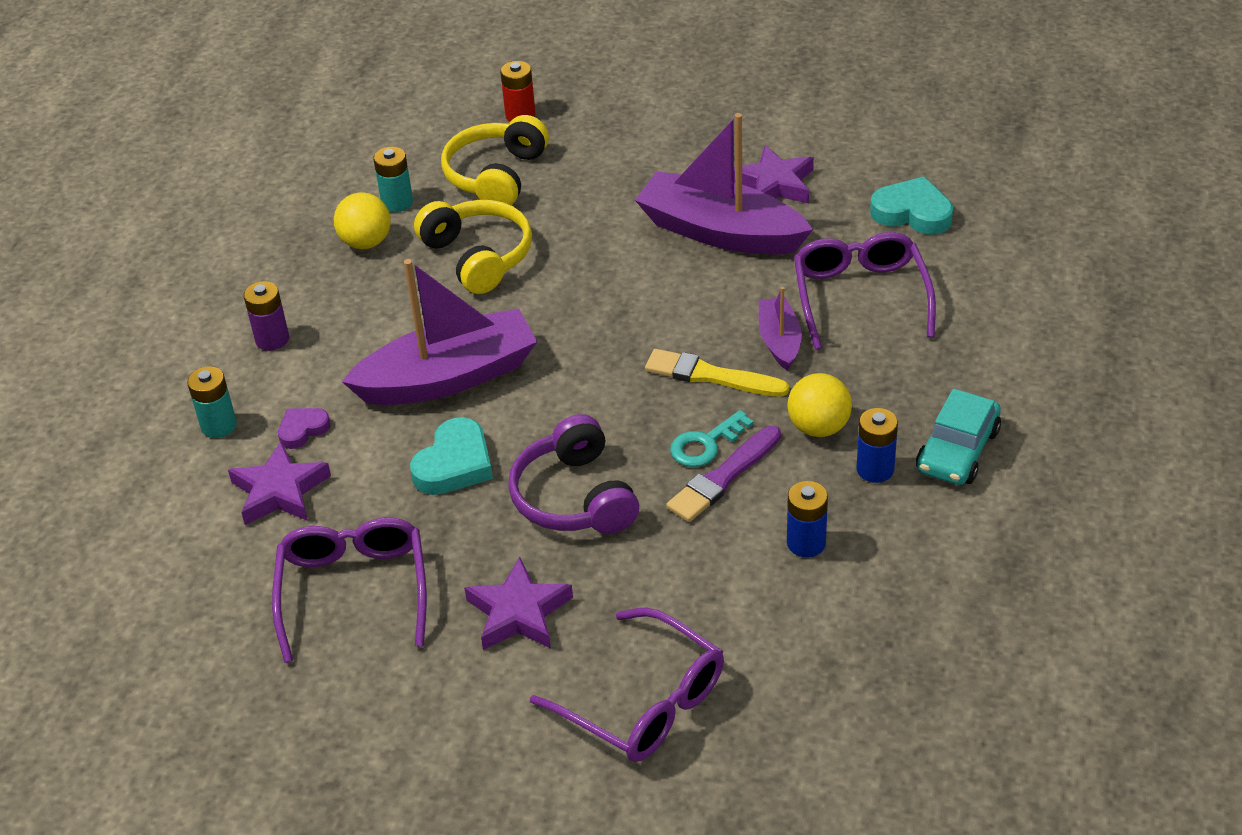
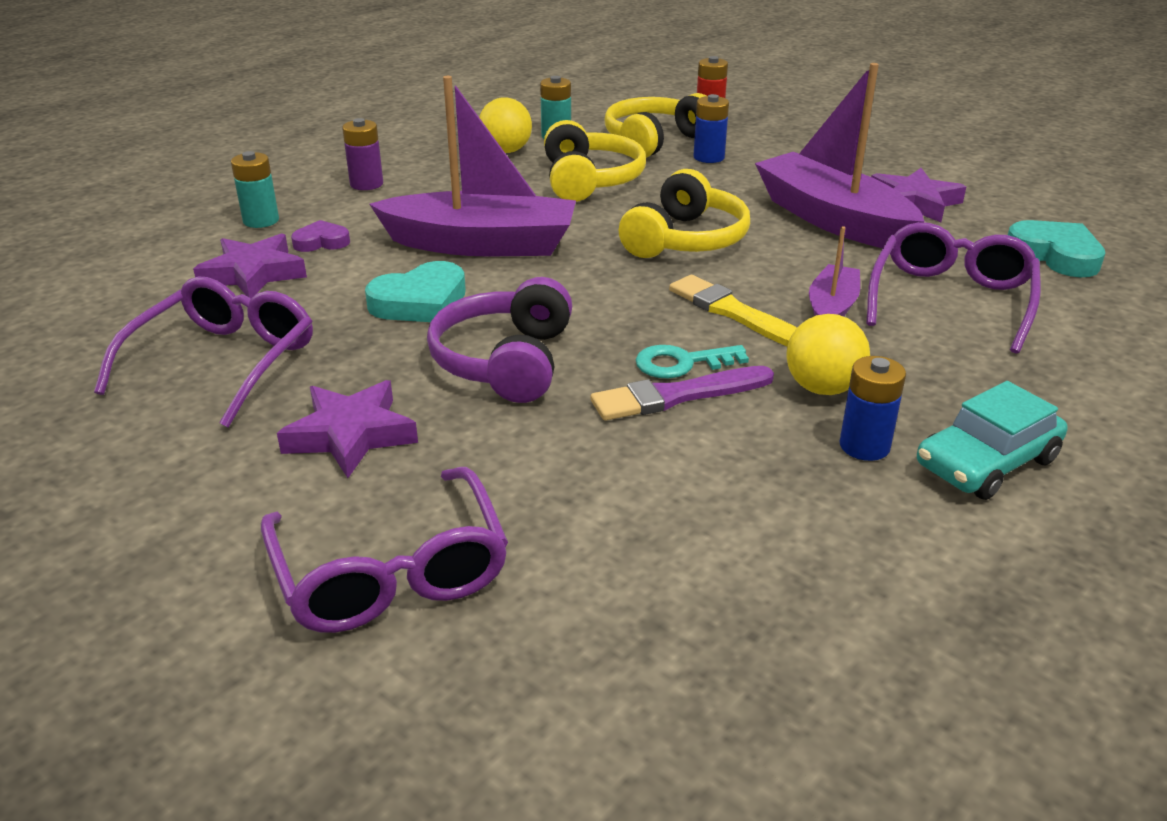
camera: 25 degrees right, 10 degrees down
blue battery [787,481,828,558] -> blue battery moved to [693,94,729,163]
none -> yellow headphones [619,169,750,258]

